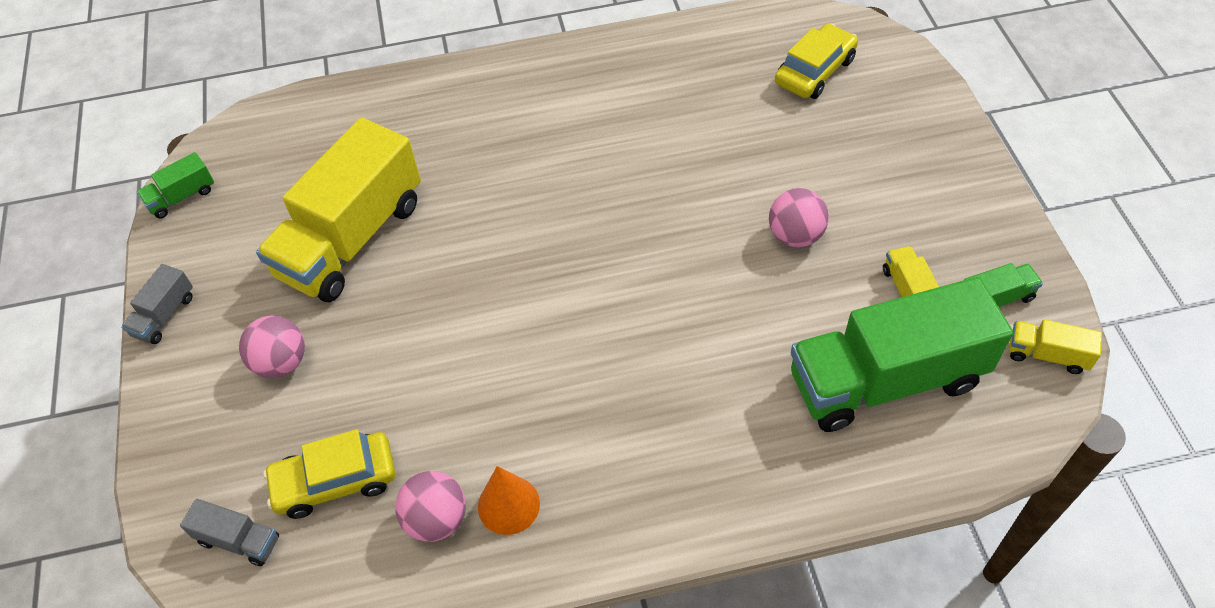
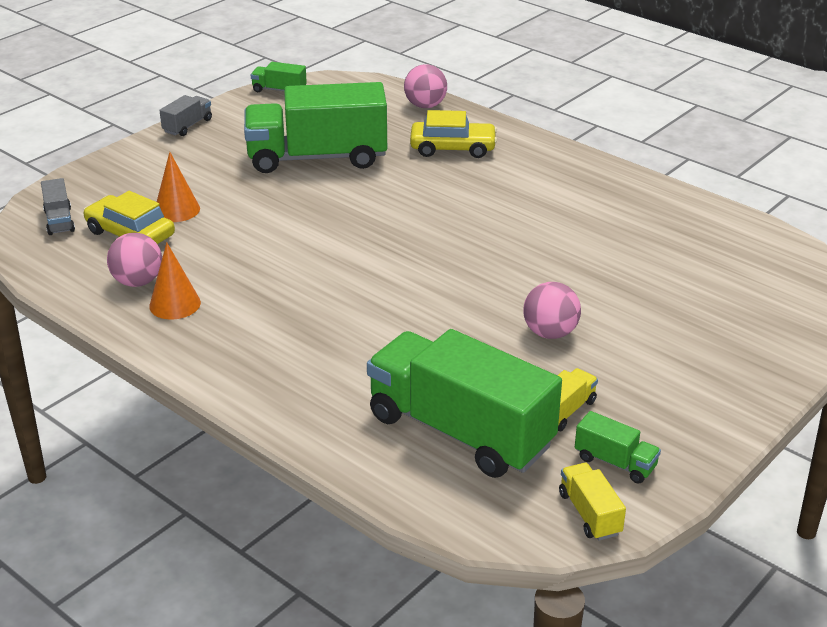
camera: 50 degrees right, 20 degrees down
grey truck [121,264,193,344] -> grey truck turned 135 degrees clockwise [159,95,212,136]
pink ball [239,316,305,378] -> pink ball moved to [404,64,447,108]
yellow truck [256,117,421,302] -> green truck [244,82,387,173]
yellow car [775,23,858,99] -> yellow car moved to [410,110,497,158]
none -> orange cone [157,152,200,222]

